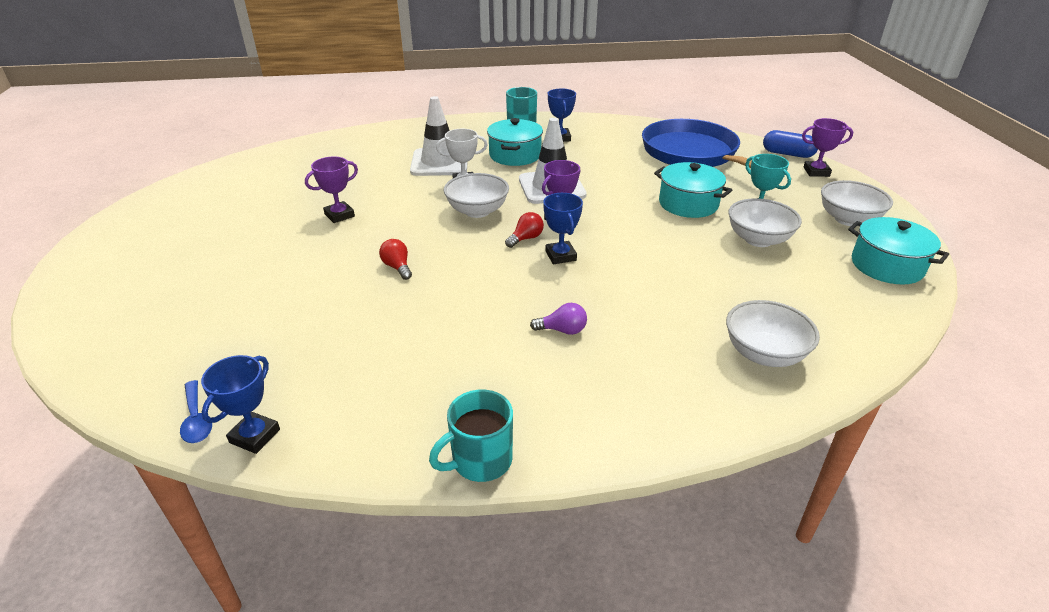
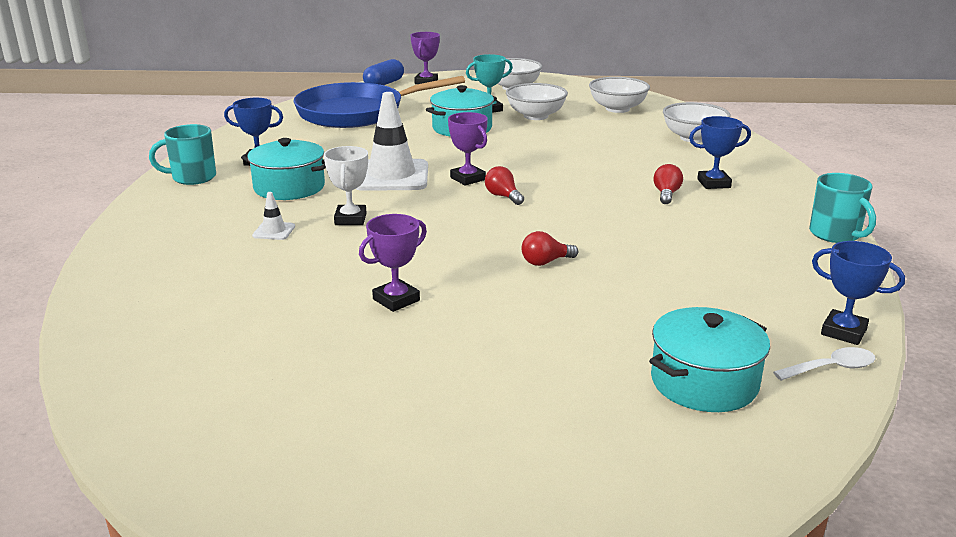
camera: 80 degrees left, 10 degrees down
blue spoon [180,380,212,443] -> white spoon [773,347,875,381]
purple trophy [305,156,358,223] -> purple trophy turned 75 degrees clockwise [359,214,427,312]
white traffic cone [410,96,468,176] -> white traffic cone [252,192,295,240], size x0.43
white bowl [444,173,509,218] -> white bowl moved to [589,77,650,113]
purple light bulb [530,303,587,335] -> red light bulb [653,164,683,204]
blue trophy [543,193,583,264] -> blue trophy moved to [689,116,751,189]
turquoise pot [848,217,949,285] -> turquoise pot moved to [649,307,770,412]

